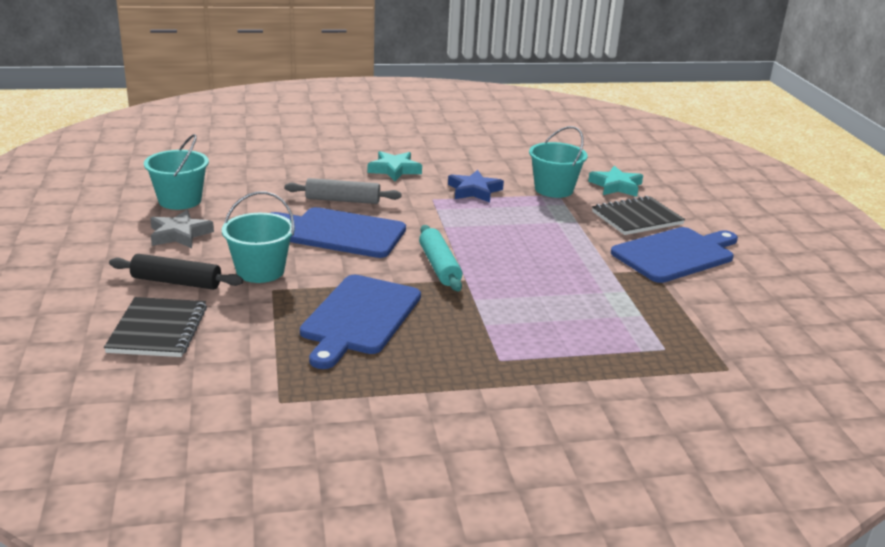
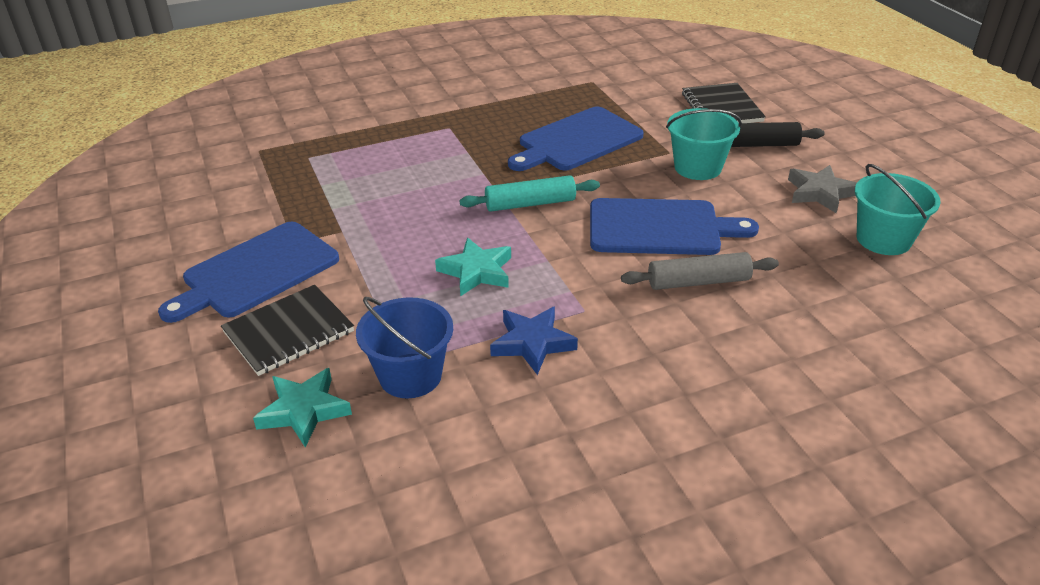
camera: 170 degrees right, 10 degrees up
blue cutting board [300,275,421,369] -> blue cutting board turned 135 degrees counterclockwise [508,106,644,171]
turquoise star [368,151,422,181] -> turquoise star moved to [435,238,511,296]
turquoise rolling pin [419,225,462,291] -> turquoise rolling pin turned 75 degrees counterclockwise [459,175,600,212]
turquoise bucket [529,126,588,198] -> blue bucket [356,297,453,398]

